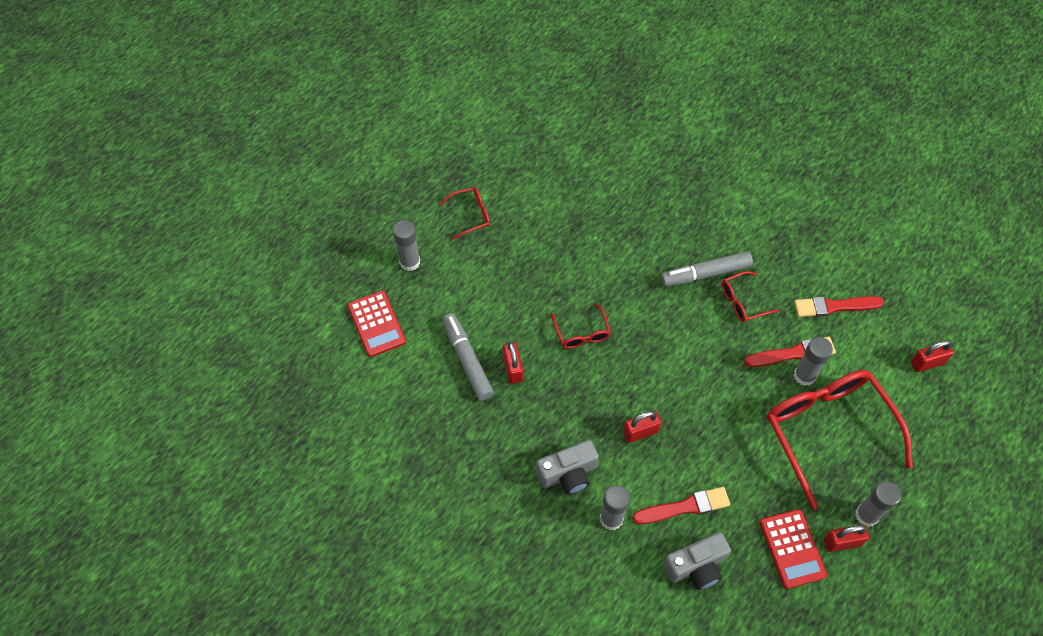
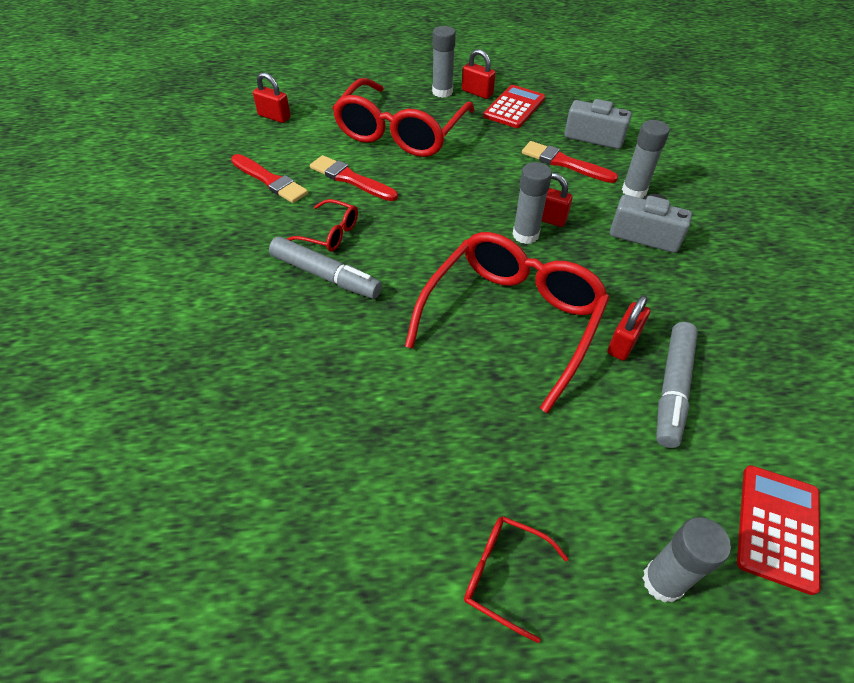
camera: 135 degrees left, 10 degrees down
red glasses [552,303,611,349] -> red glasses [405,232,610,413], size x2.25
grey glue stick [794,337,833,386] -> grey glue stick moved to [513,162,552,244]

